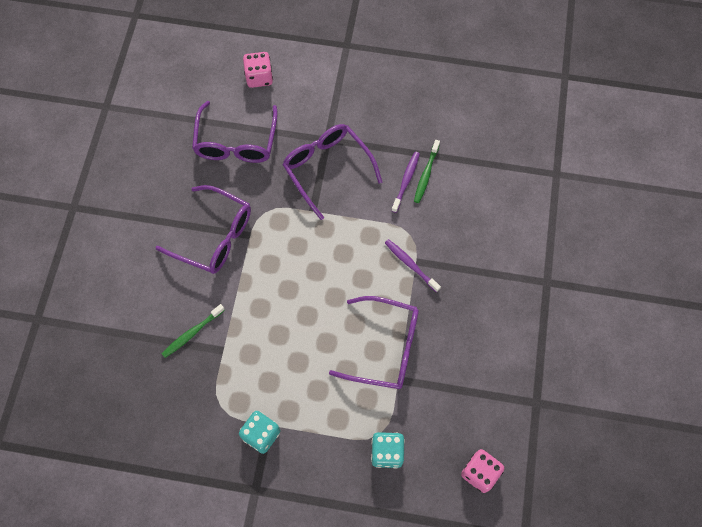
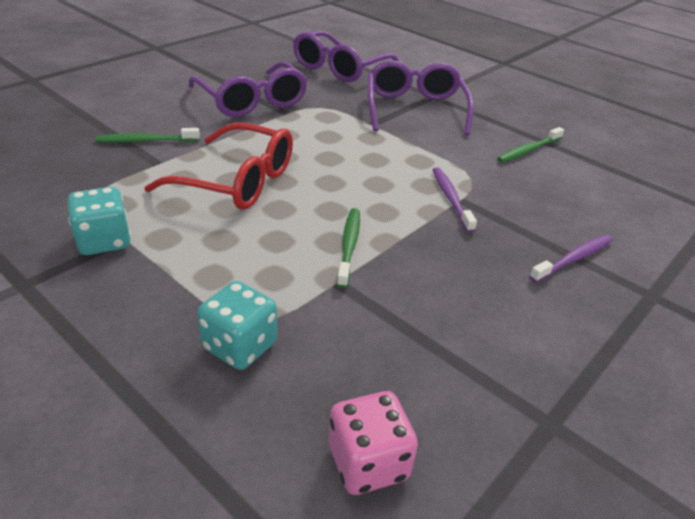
camera: 30 degrees right, 30 degrees down
pink dice [243,52,273,88] -> none
purple glasses [329,296,419,389] -> green toothbrush [337,208,360,288]
purple toothbrush [391,152,420,213] -> purple toothbrush moved to [529,235,613,283]
none -> red glasses [144,122,293,210]

